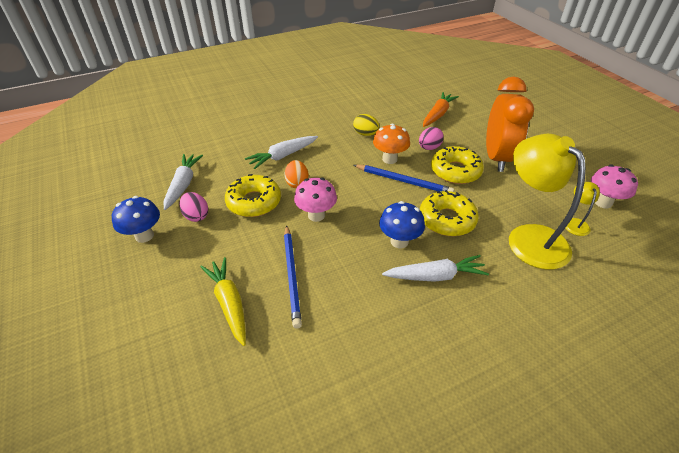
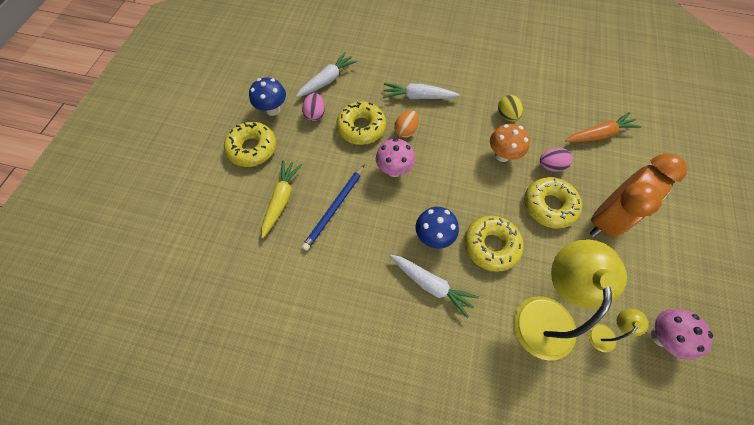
camera: 40 degrees right, 20 degrees up
blue pencil [354,165,454,192] -> none
none -> yellow donut [224,122,276,167]

